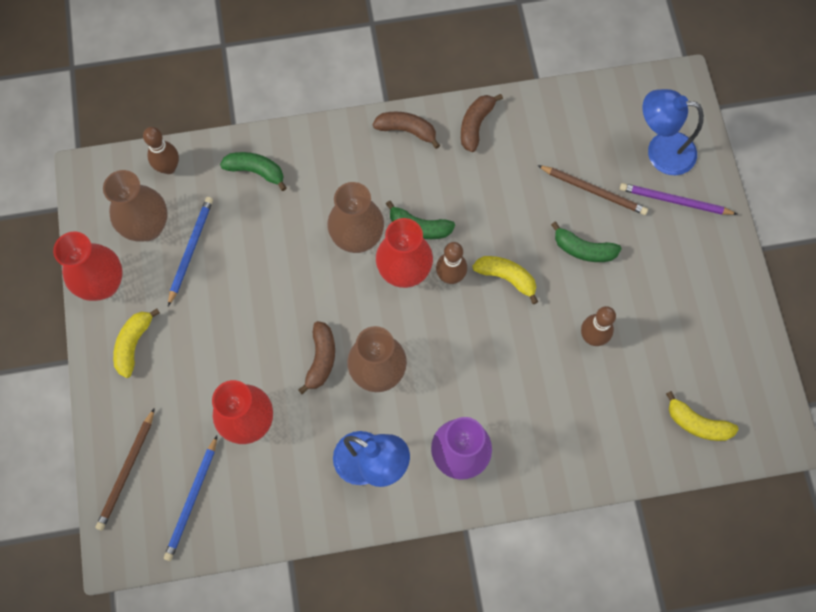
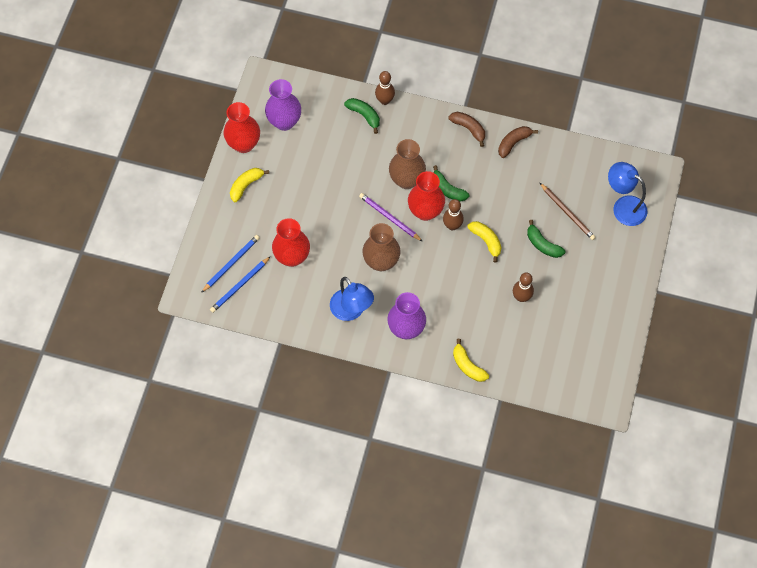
camera: 25 degrees right, 5 degrees down
brown pencil [96,408,155,531] -> none
brown vase [103,170,168,242] -> purple vase [265,79,301,131]
brown bowling pin [143,127,179,174] -> brown bowling pin moved to [375,71,395,105]
blue pencil [168,197,213,306] -> blue pencil moved to [201,235,260,293]
brown banana [298,321,335,394] -> none
purple pencil [620,183,738,215] -> purple pencil moved to [359,193,423,242]
yellow banana [666,391,739,441] -> yellow banana moved to [453,339,489,382]

